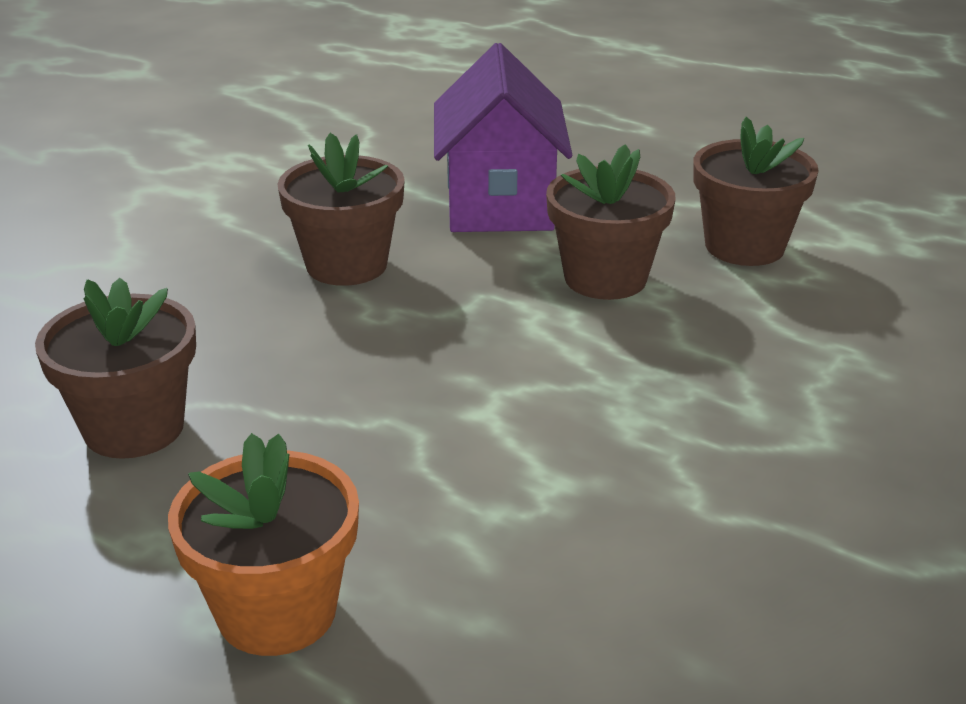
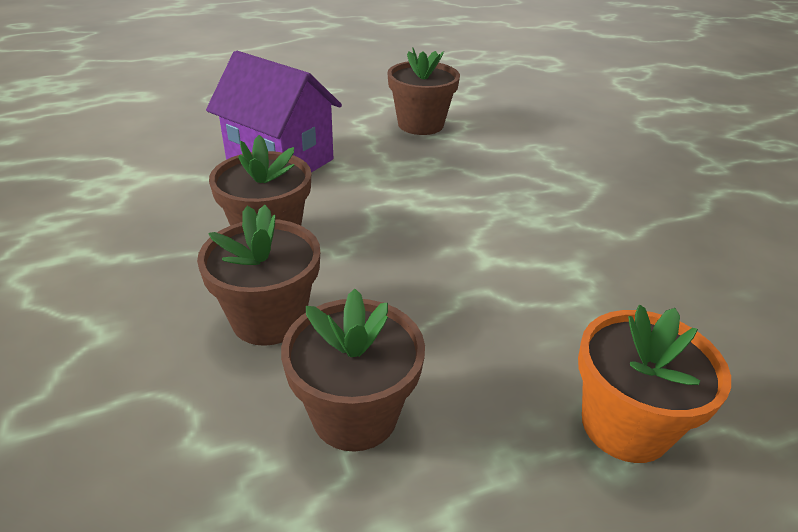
camera: 55 degrees left, 5 degrees up
brown flower pot [546,144,676,300] -> brown flower pot moved to [197,205,320,346]

